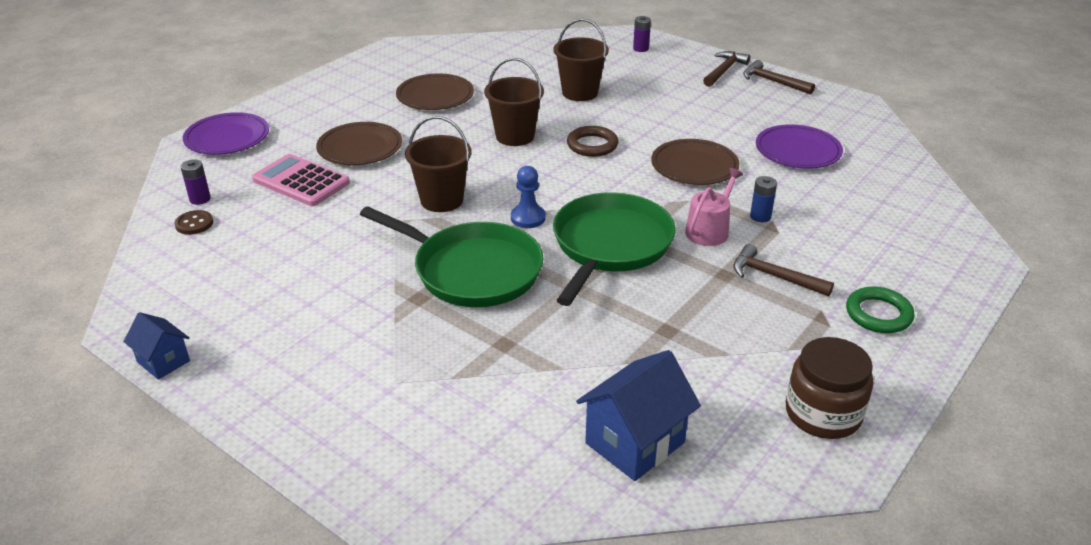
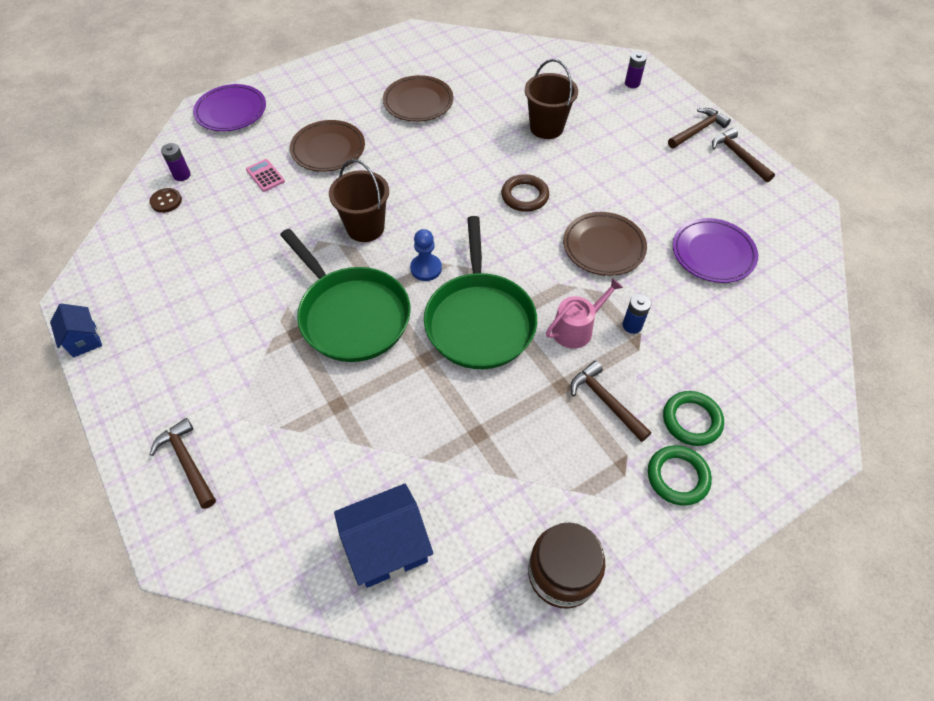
camera: 20 degrees right, 20 degrees up
pink calculator [252,154,350,206] -> pink calculator [246,159,285,192], size x0.53
brown bucket [484,58,544,146] -> none
green pan [553,192,676,306] -> green pan turned 135 degrees clockwise [424,216,537,369]
none -> brown hammer [149,418,216,509]
none -> green ring [663,391,724,446]

